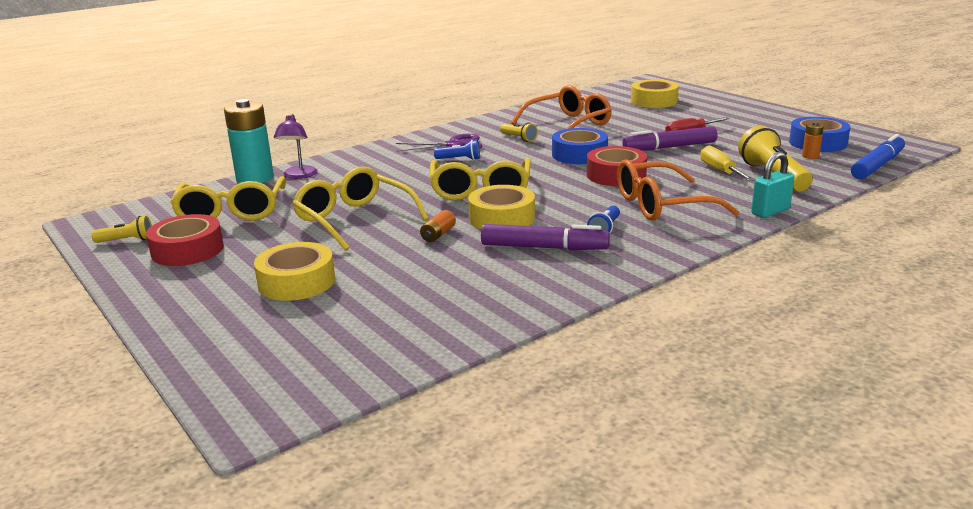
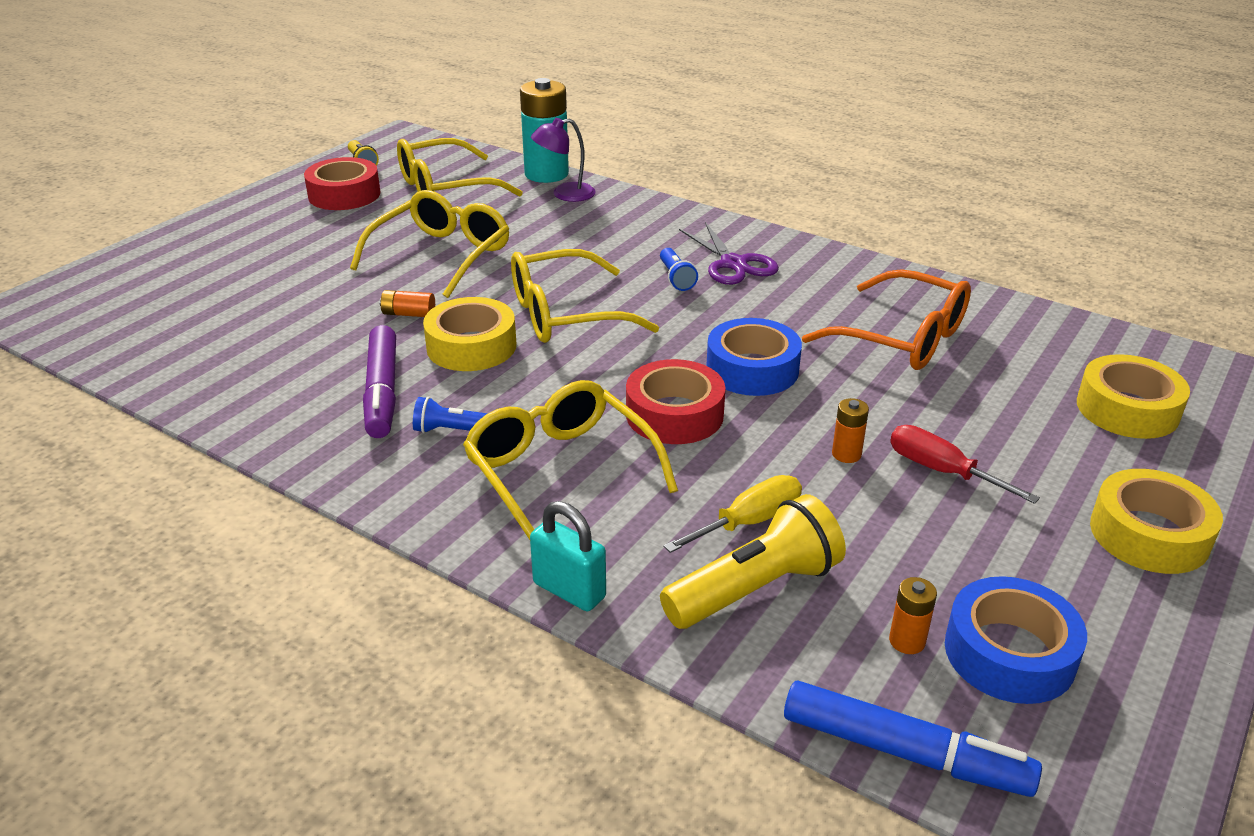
camera: 70 degrees right, 10 degrees up
yellow tape [254,242,335,301] -> yellow tape moved to [1090,469,1223,574]
yellow flashlight [500,123,538,142] -> none
orange glasses [617,159,739,221] -> yellow glasses [463,380,678,540]
purple marker [622,126,718,151] -> orange battery [832,398,869,463]

